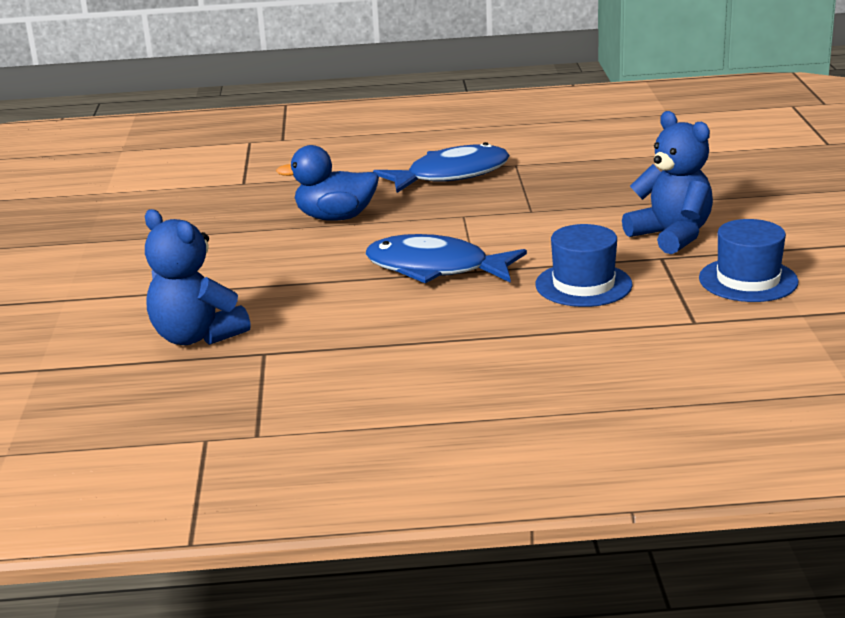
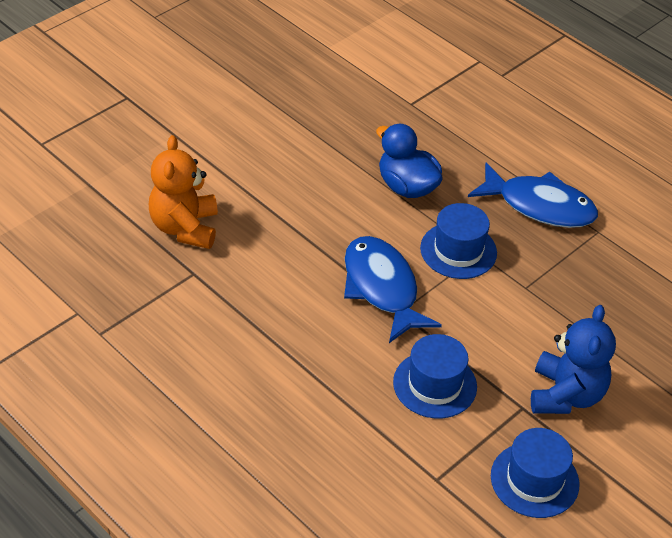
camera: 45 degrees right, 20 degrees up
blue teddy bear [145,209,251,345] -> orange teddy bear [149,135,218,249]
none -> blue hat [420,203,497,279]

